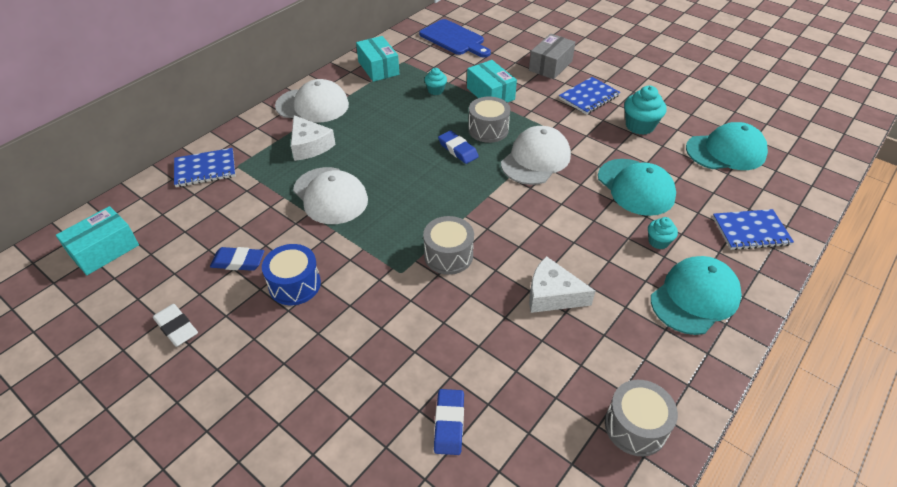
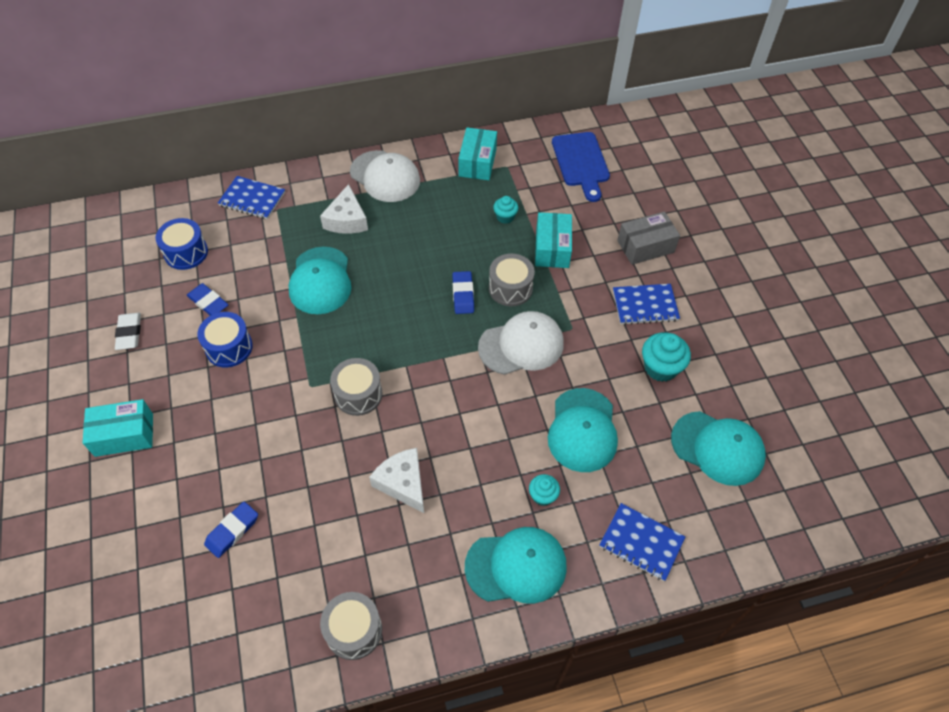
camera: 35 degrees right, 10 degrees up
turquoise box [56,206,139,275] -> turquoise box moved to [83,399,153,457]
white cap [293,167,368,224] -> turquoise cap [288,247,351,314]
none -> blue drum [156,218,208,270]

